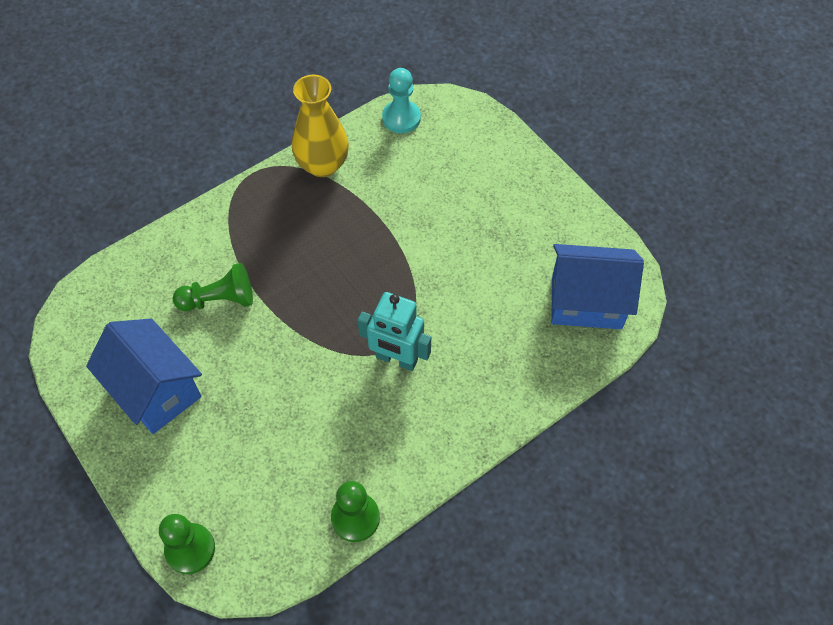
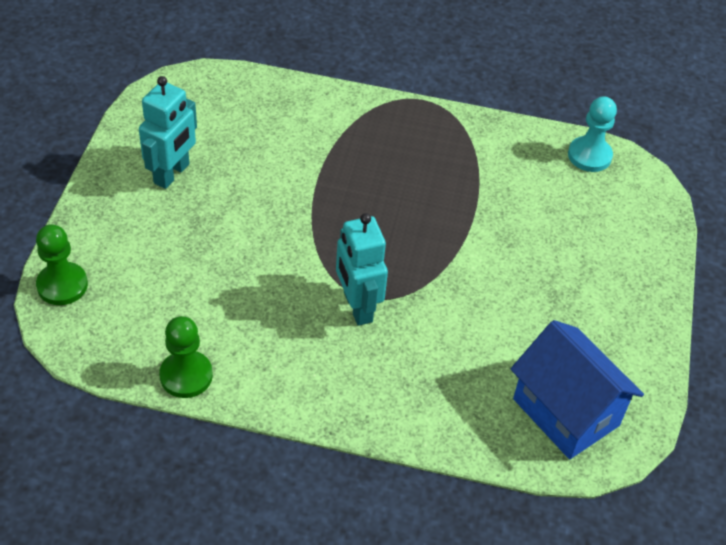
camera: 45 degrees right, 10 degrees down
blue house [86,319,202,434] -> turquoise robot [139,76,197,189]
green pawn [173,263,253,311] -> none
yellow vase [292,75,349,177] -> none

